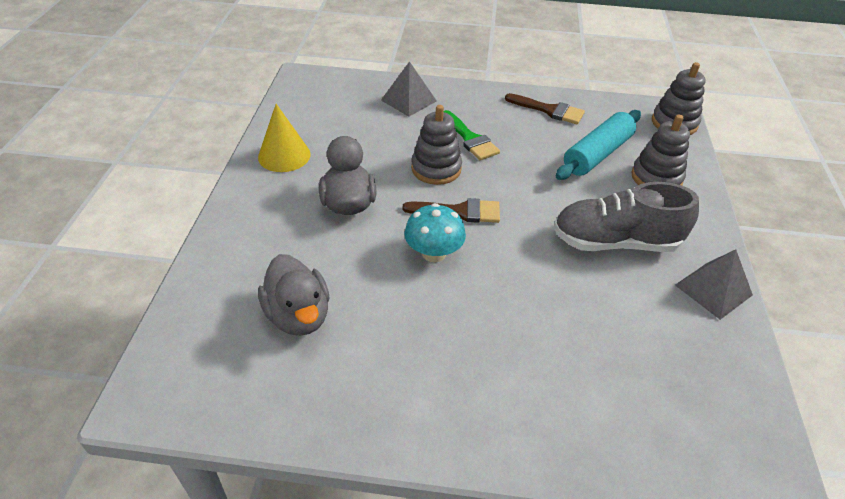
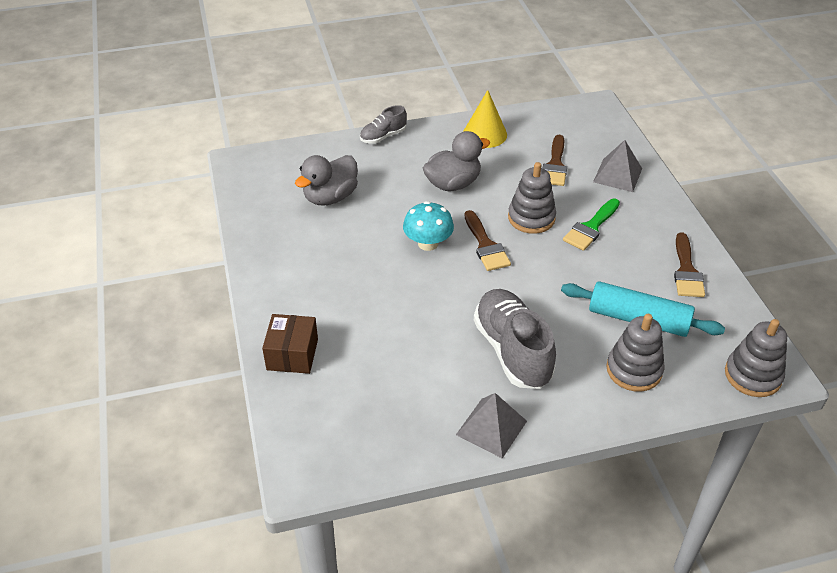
camera: 70 degrees right, 0 degrees up
none -> brown box [262,314,318,374]
none -> grey shoe [360,105,407,144]
none -> brown brush [543,135,567,186]

